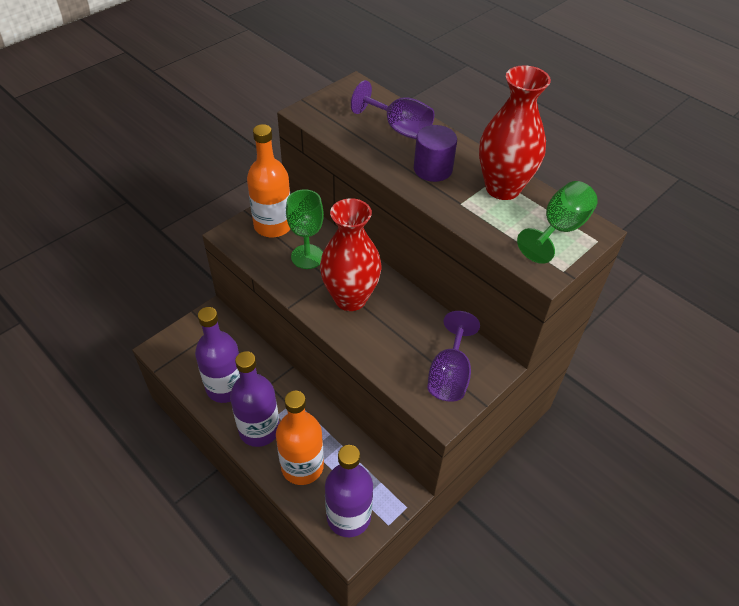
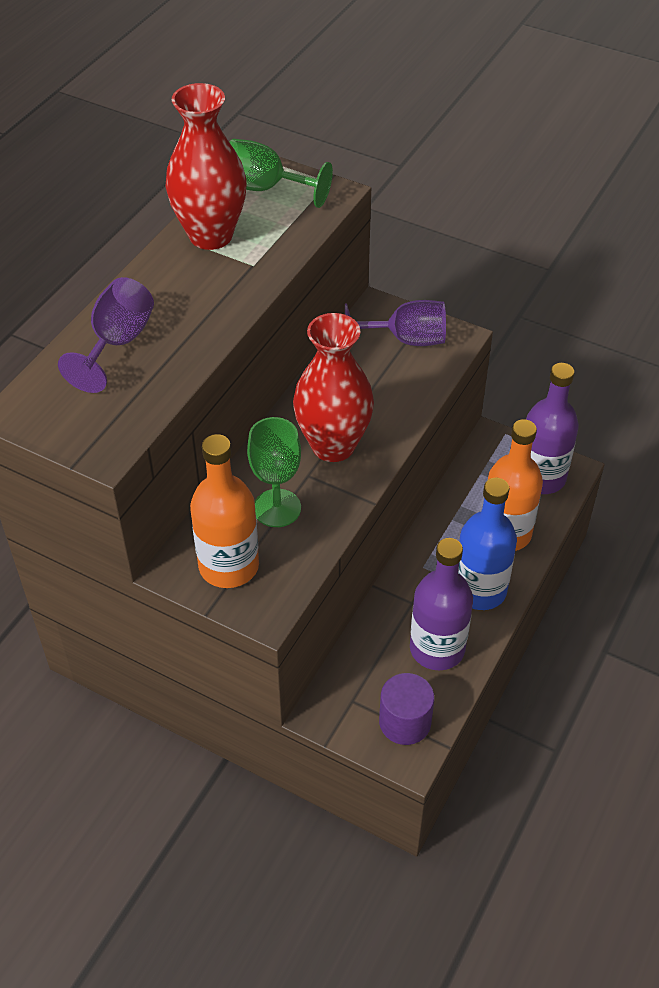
camera: 105 degrees left, 0 degrees up
purple bottle [230,351,279,447] -> blue bottle [458,478,517,610]
purple cylinder [414,125,457,182] -> purple cylinder moved to [379,673,435,745]

